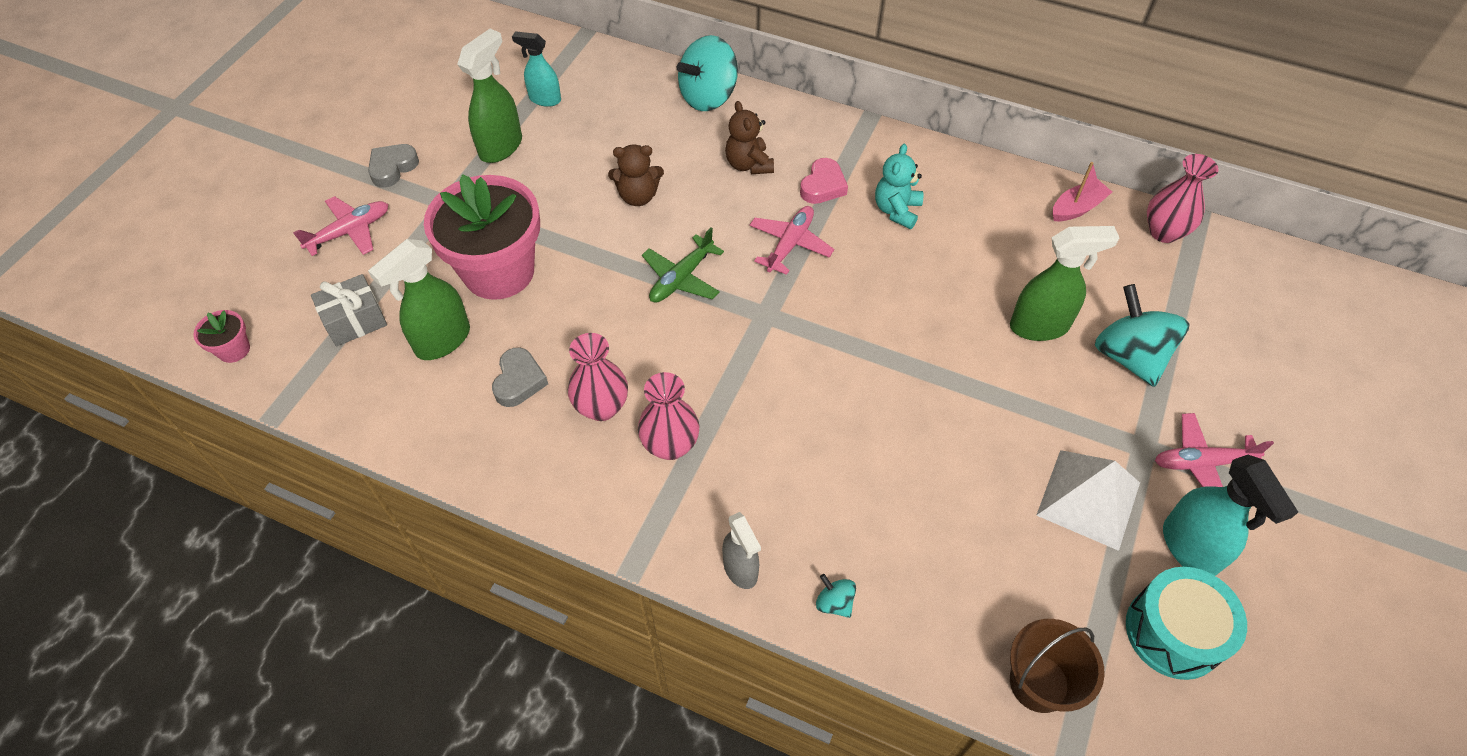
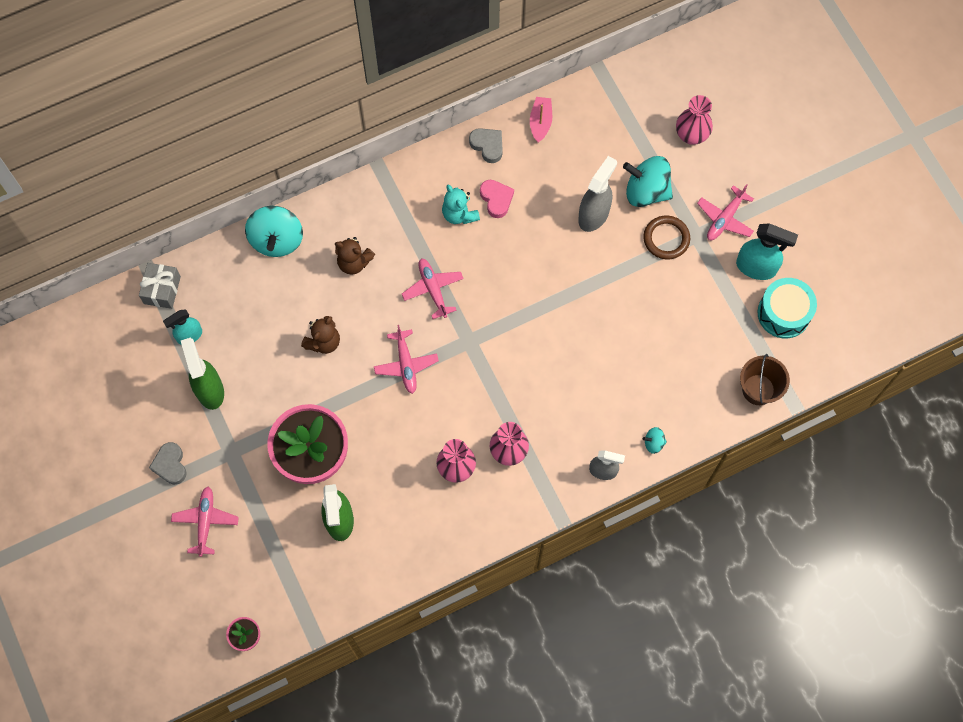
camera: 50 degrees left, 15 degrees up
grey gift [311,274,387,346] -> grey gift moved to [139,263,181,309]
grey heart [492,348,548,407] -> grey heart moved to [469,128,503,163]
green plane [642,227,724,303] -> pink plane [374,325,439,394]
pink heart [800,158,848,204] -> pink heart moved to [480,180,514,218]
green spray bottle [1010,226,1120,341] -> grey spray bottle [578,156,617,232]
white pyramid [1036,450,1140,551] -> none
pink vase [1147,154,1219,243] -> pink vase moved to [676,95,713,145]
none -> brown ring [643,216,690,259]

